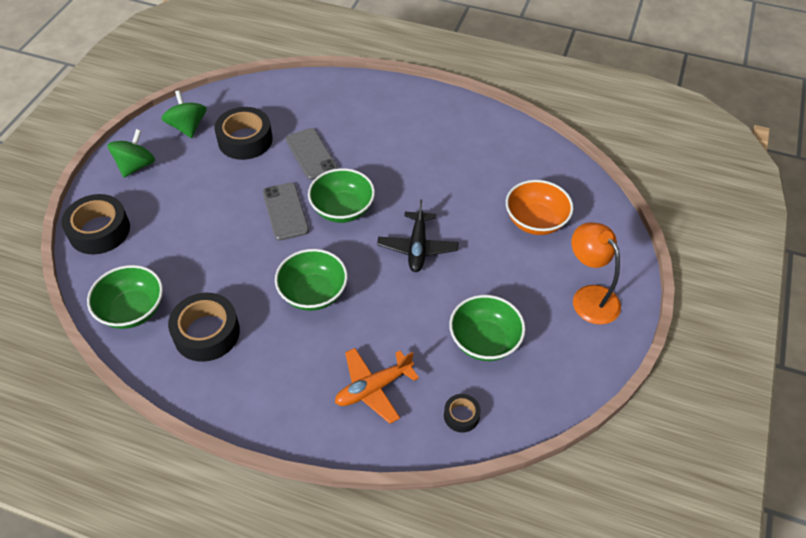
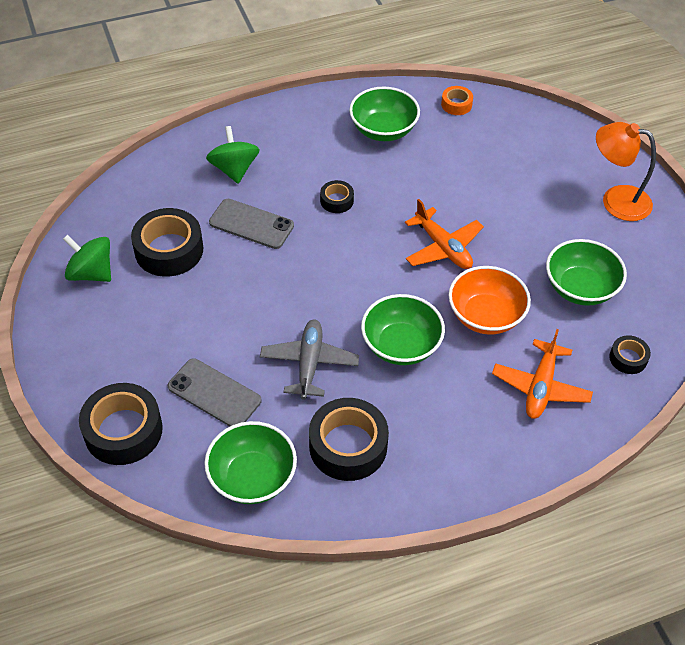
camera: 40 degrees left, 0 degrees up
green spinning top [107,129,155,177] -> green spinning top moved to [206,126,260,184]
grey phone [263,183,309,241] -> grey phone moved to [168,358,261,427]
green bowl [308,168,375,223] -> green bowl moved to [349,87,420,141]
black plane [377,199,458,272] -> orange plane [405,199,484,269]
orange bowl [506,180,573,235] -> orange bowl moved to [449,266,531,335]
none -> grey plane [260,319,359,400]
none -> black tape [320,180,354,213]
none -> orange tape [441,86,473,115]

